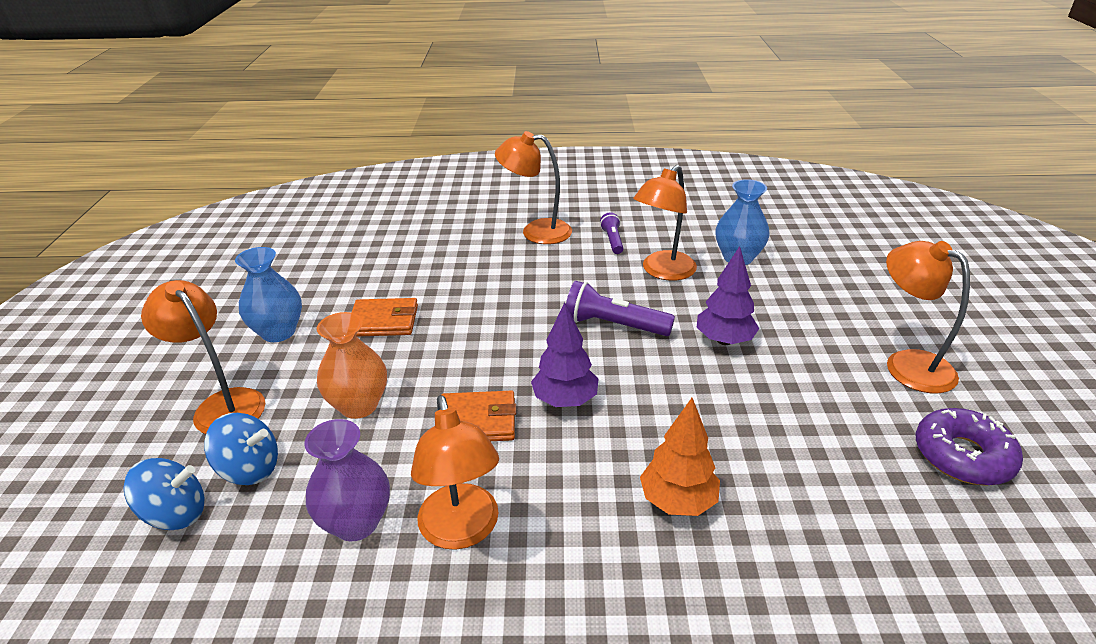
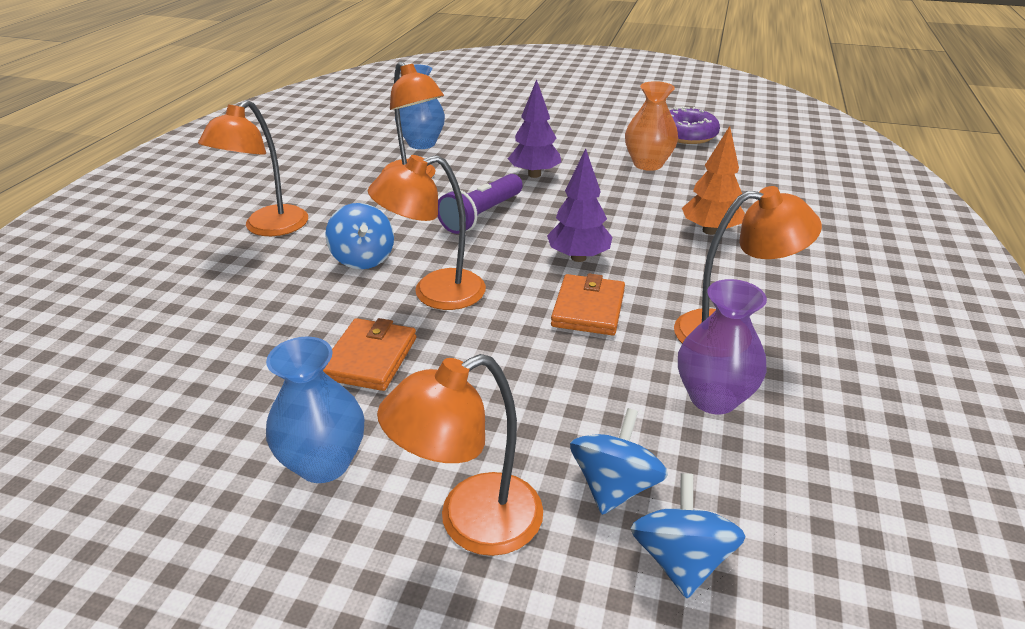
camera: 75 degrees left, 0 degrees up
orange vase [317,312,387,419] -> orange vase moved to [625,81,678,171]
purple flashlight [600,213,623,254] -> none
orange lamp [886,241,970,393] -> orange lamp moved to [368,155,486,310]
none -> blue spinning top [325,203,394,269]

